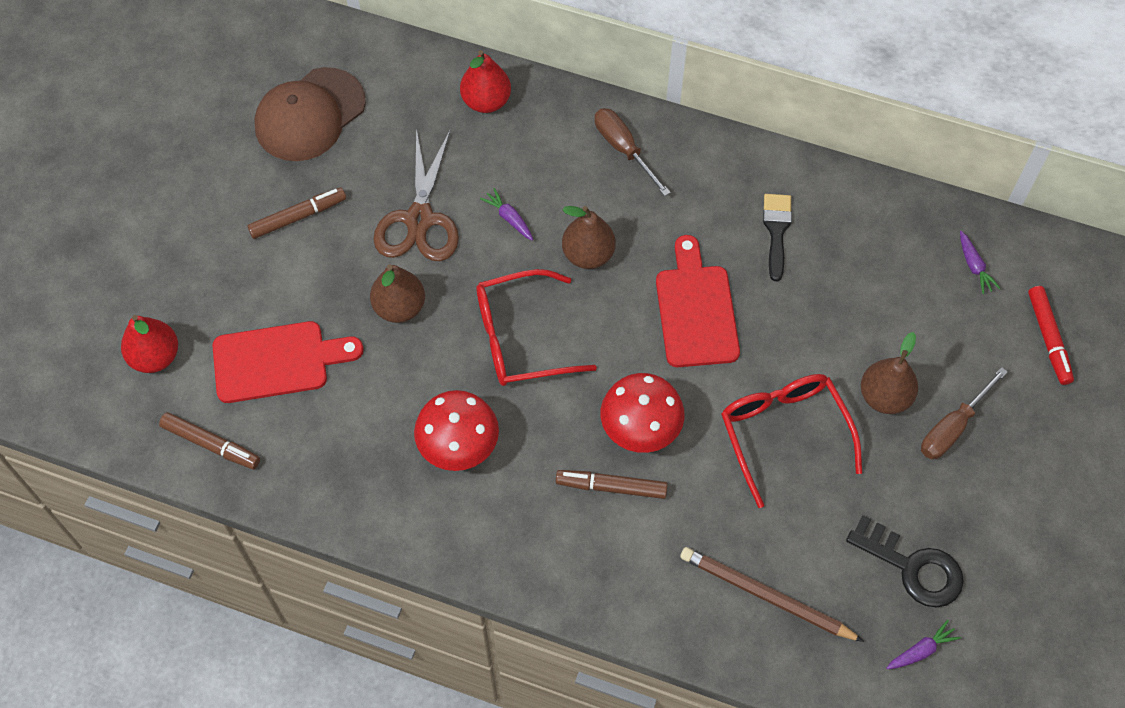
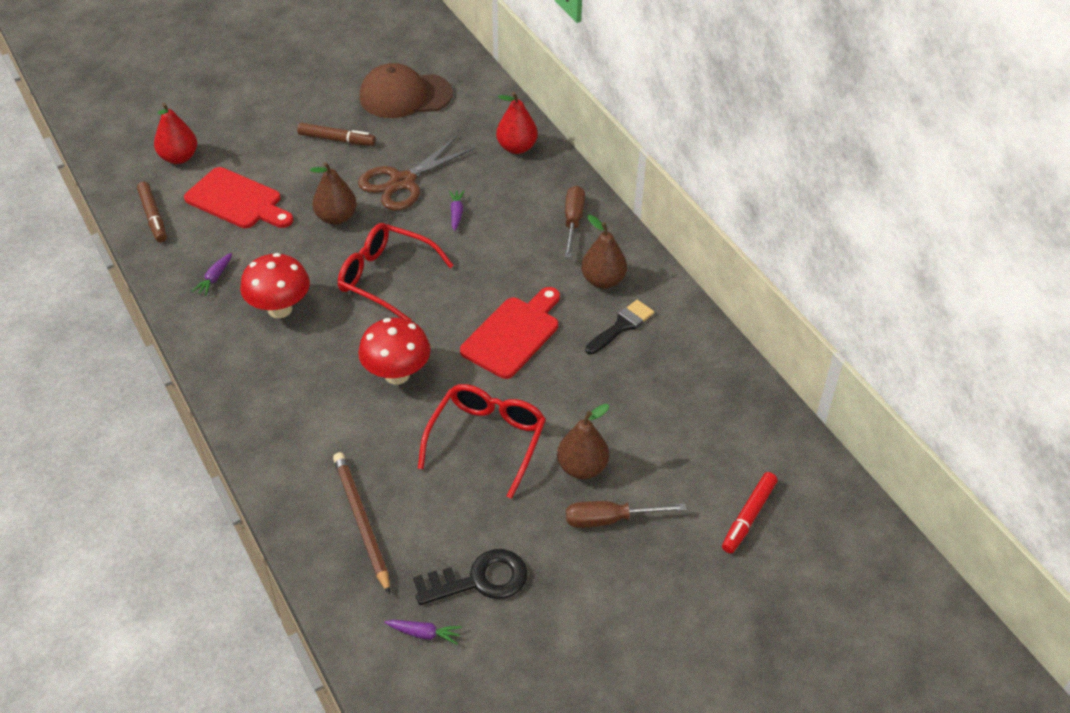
camera: 40 degrees right, 15 degrees down
brown marker [556,470,668,499] -> none
brown pear [562,206,616,269] -> brown pear moved to [581,215,627,289]
black key [846,515,964,608] -> black key turned 90 degrees counterclockwise [413,549,528,605]
purple carrot [960,231,1000,294] -> purple carrot moved to [192,253,232,296]

